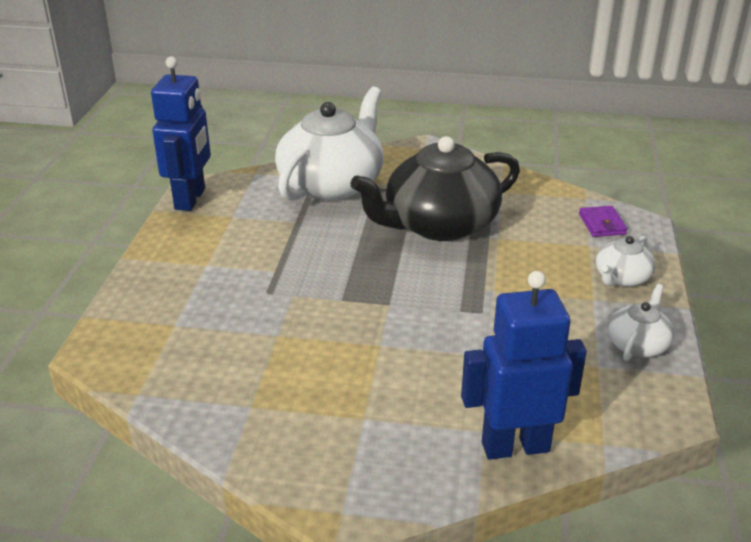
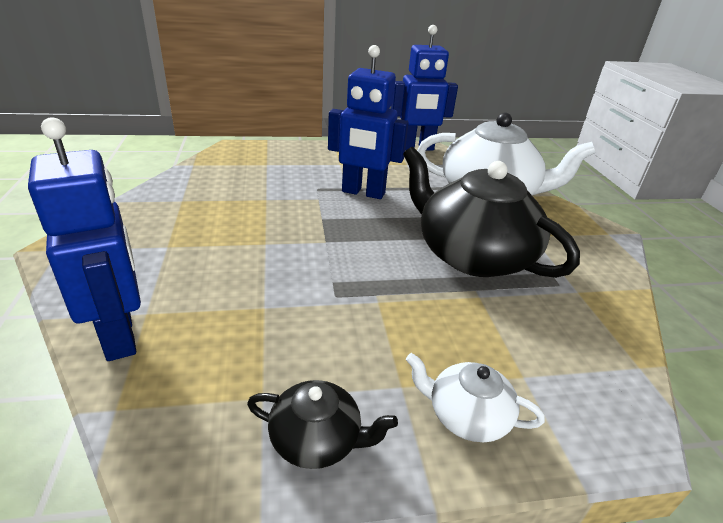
camera: 70 degrees right, 0 degrees up
purple wallet [579,206,628,237] -> none
white teapot [608,284,674,361] -> black teapot [247,380,398,469]
none -> blue robot [328,45,409,199]

